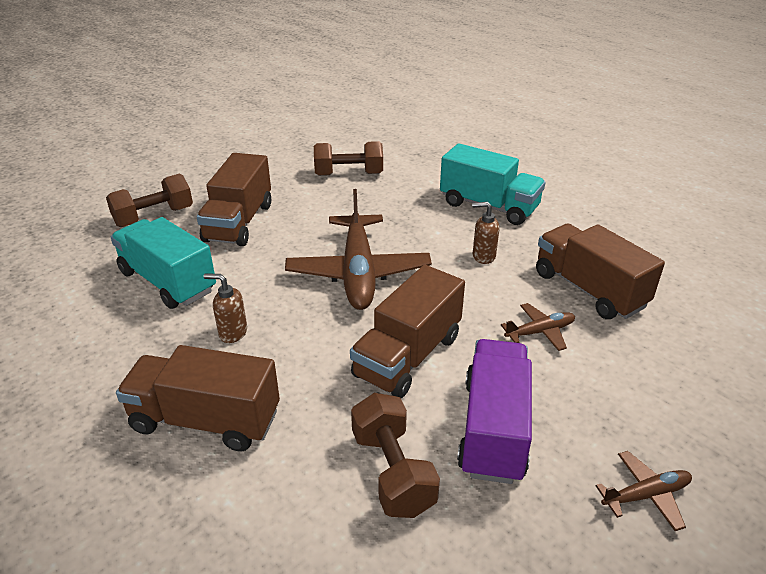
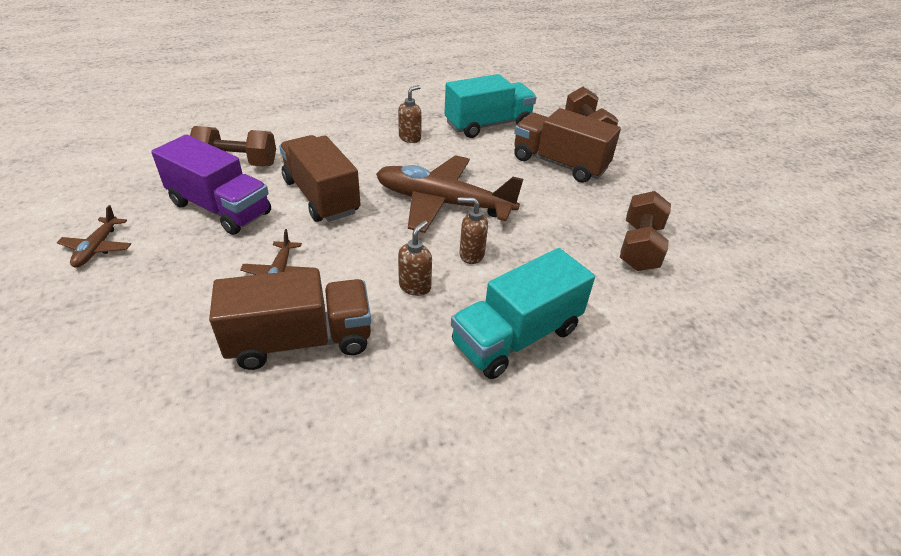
camera: 110 degrees right, 5 degrees up
brown truck [116,345,280,452] -> none
none -> brown soap dispenser [458,197,488,264]

